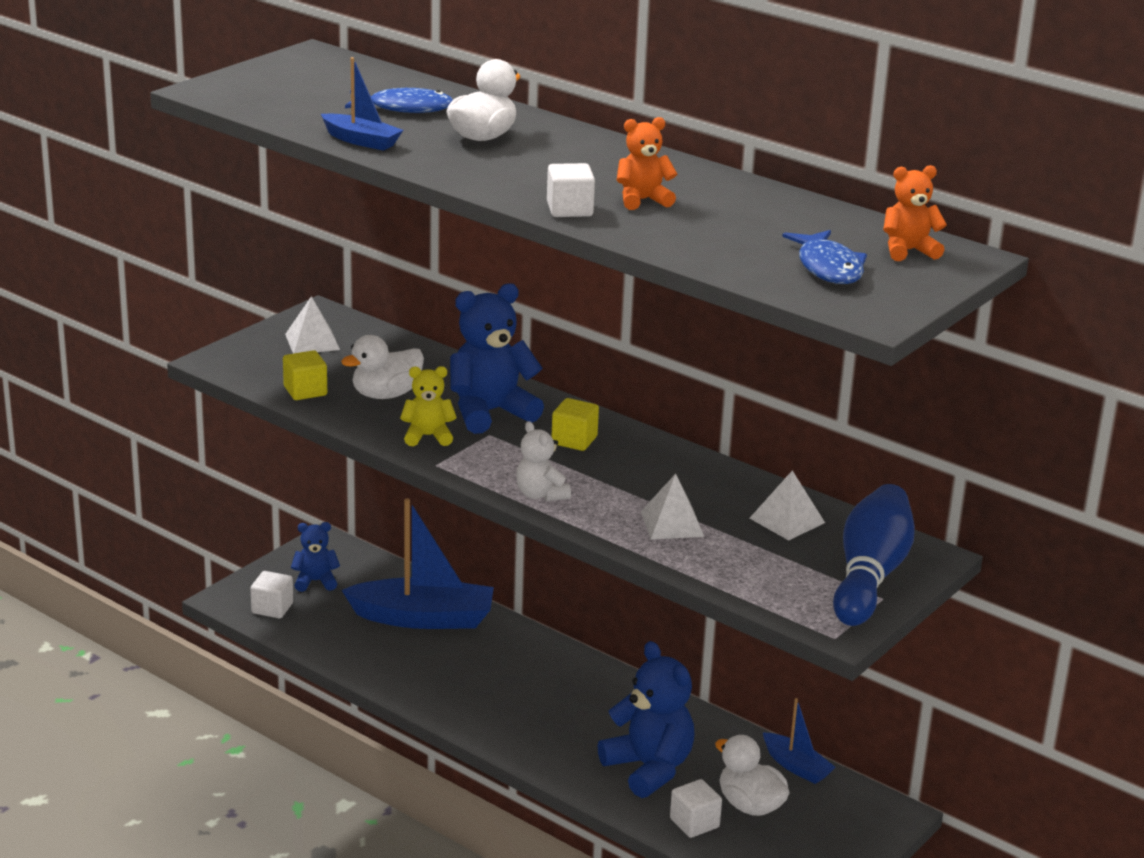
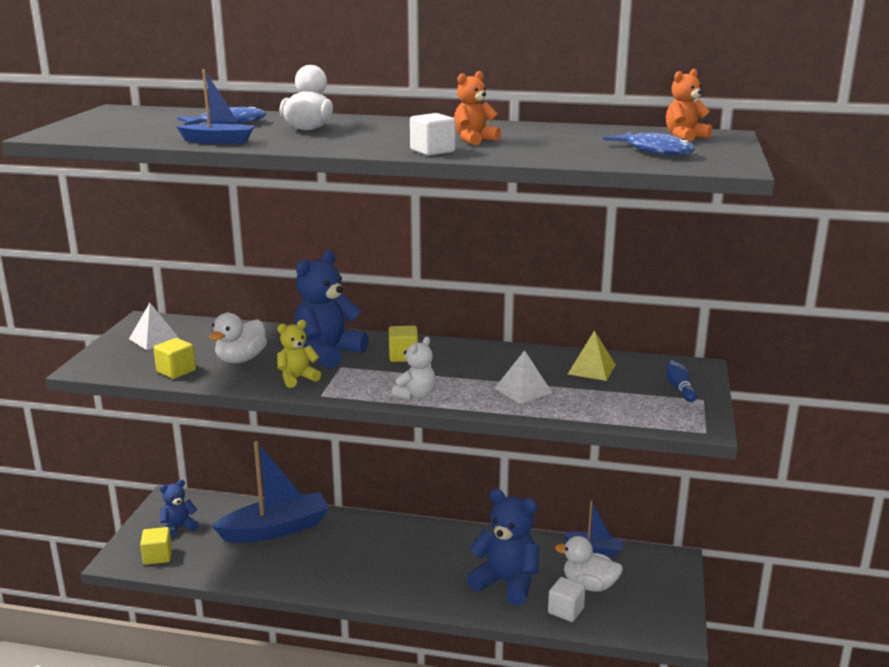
camera: 25 degrees left, 5 degrees down
white cube [251,571,293,618] -> yellow cube [140,527,172,565]
white teddy bear [516,421,571,501] -> white teddy bear turned 90 degrees counterclockwise [392,337,436,400]
white pyramid [750,470,825,541] -> yellow pyramid [568,330,616,381]
blue bowling pin [833,484,915,626] -> blue bowling pin [666,360,697,402], size x0.43

